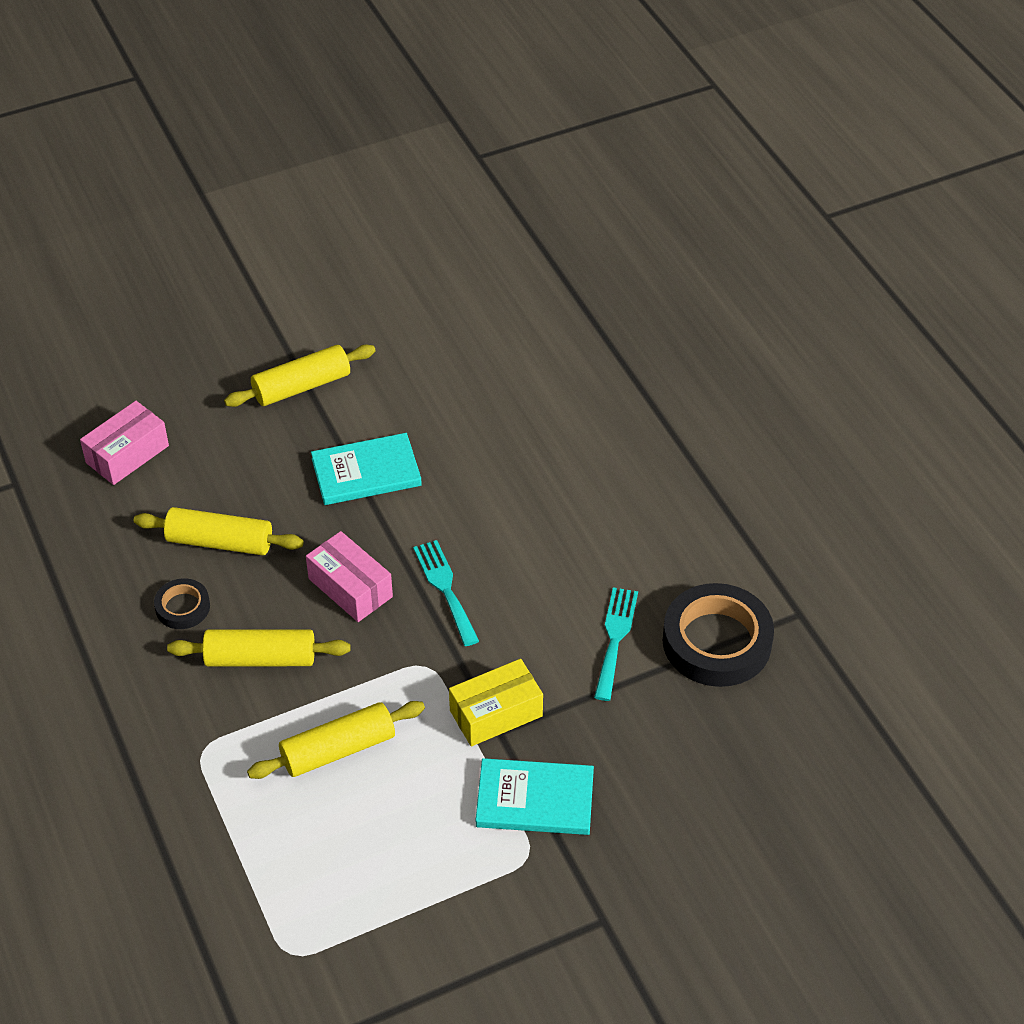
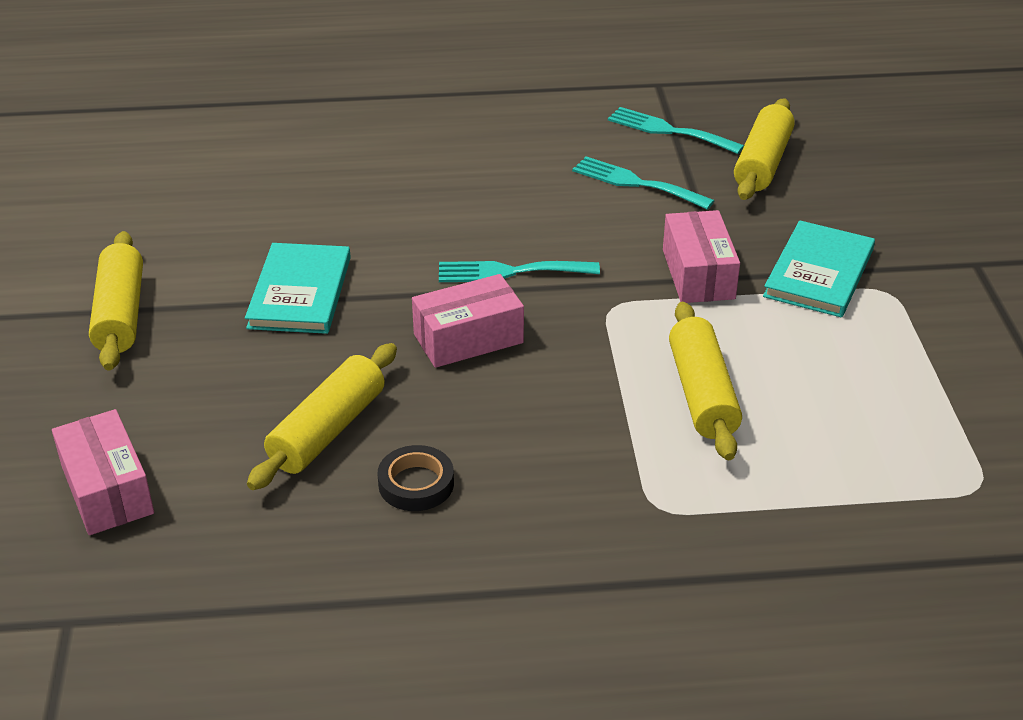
camera: 70 degrees left, 10 degrees down
yellow rolling pin [167,629,351,666] -> yellow rolling pin moved to [734,98,795,200]
yellow box [449,659,543,746] -> pink box [663,210,740,303]
black tape [663,583,774,687] -> turquoise fork [608,107,744,154]

